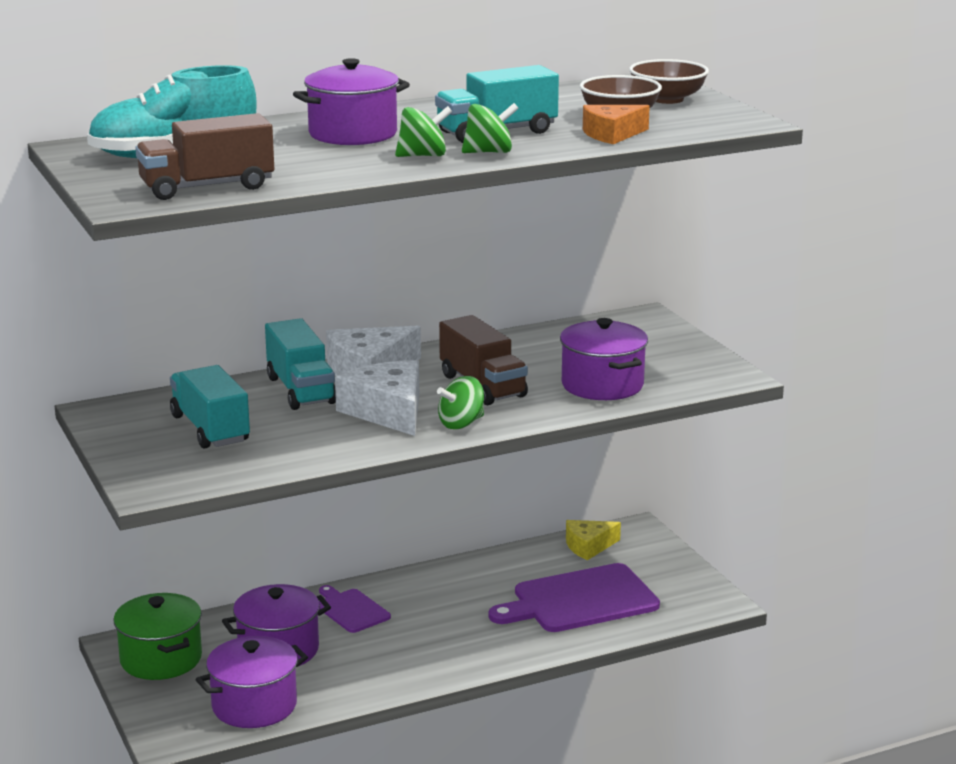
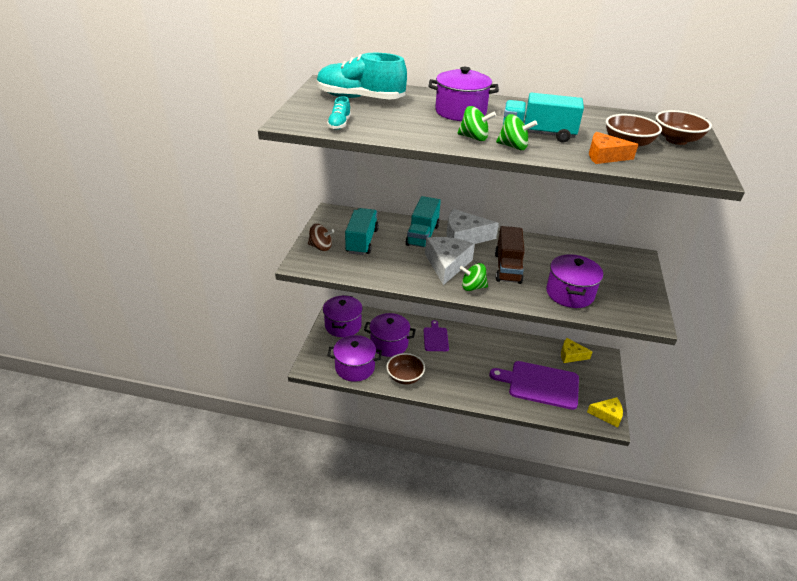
camera: 35 degrees right, 15 degrees up
green pot [113,593,202,680] -> purple pot [323,295,363,337]
brown truck [135,113,274,200] -> turquoise shoe [327,96,351,130]
none -> brown spinning top [308,224,334,251]
none -> brown bowl [386,353,425,384]
none -> yellow cheese [587,397,623,428]

